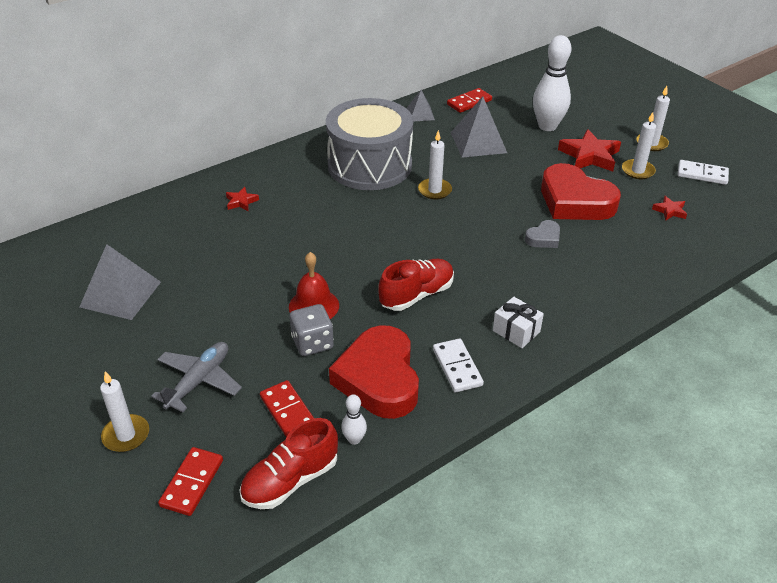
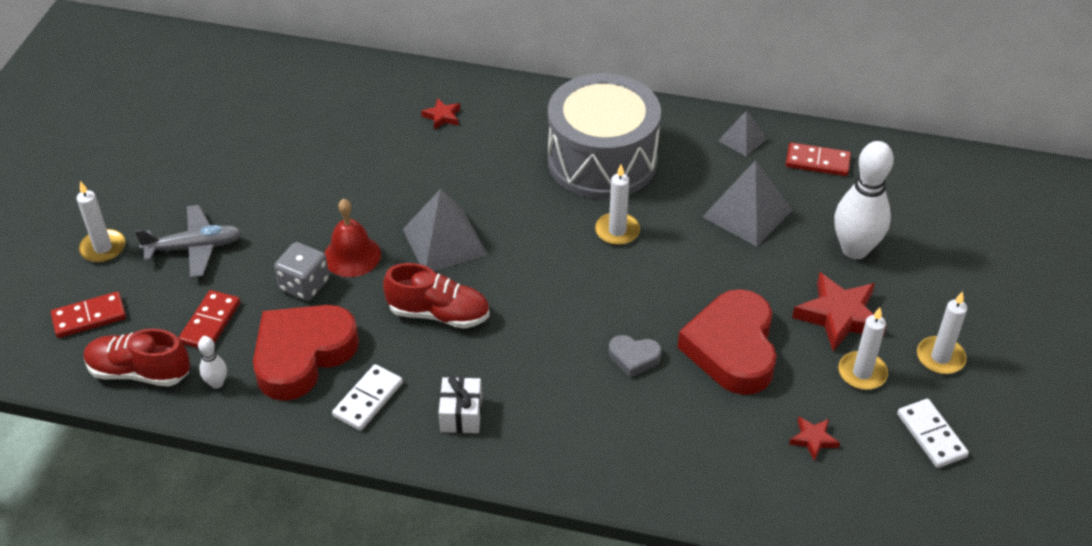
camera: 50 degrees right, 5 degrees up
grey pyramid [80,244,161,320] -> grey pyramid moved to [403,189,488,271]

